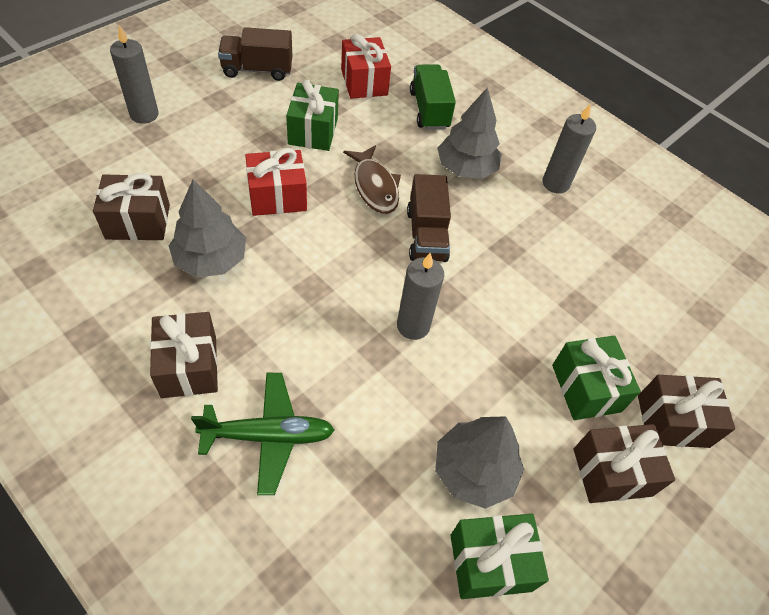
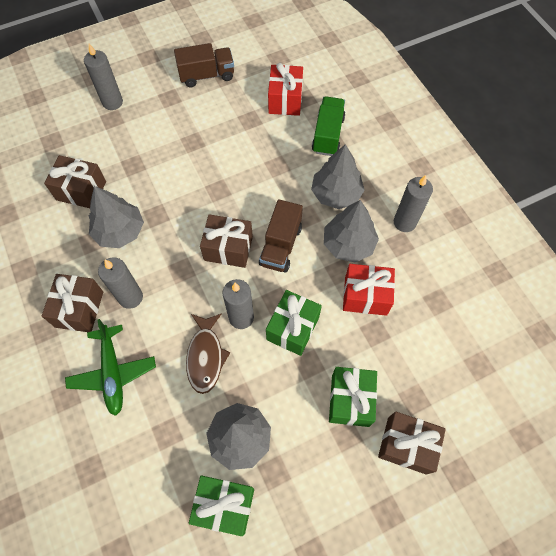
camera: 25 degrees right, 10 degrees up
green plane [191,373,334,495] -> green plane turned 60 degrees clockwise [65,319,156,416]
brown truck [218,27,292,81] -> brown truck turned 150 degrees clockwise [174,43,234,87]
red gift [245,148,307,216] -> red gift moved to [343,264,395,316]
green gift [286,80,339,151] -> green gift moved to [266,290,322,356]
brown fish [343,145,401,214] -> brown fish moved to [186,313,230,394]
brown gift [574,424,675,503] -> brown gift moved to [200,214,253,268]
none -> grey candle [98,258,143,309]
none -> grey tree [324,200,379,262]

